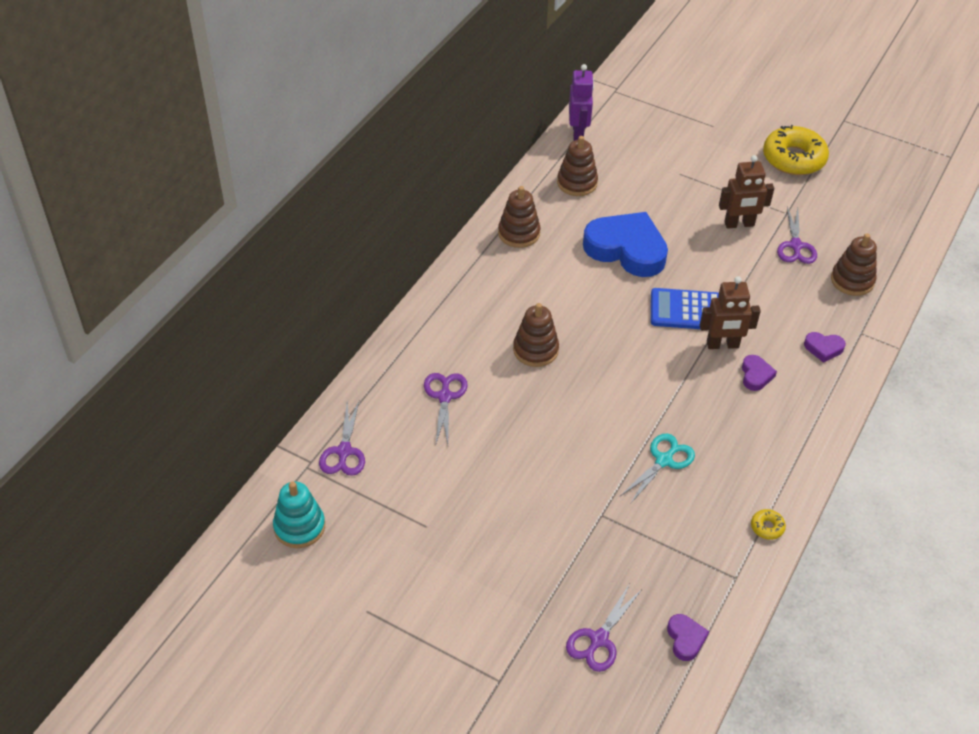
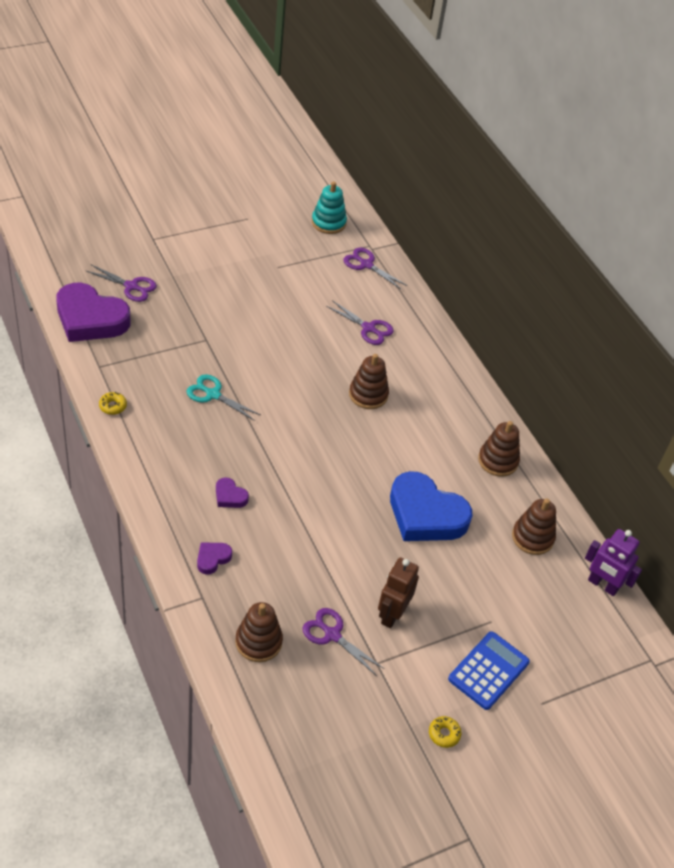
camera: 120 degrees right, 0 degrees up
purple scissors [566,584,642,672] -> purple scissors turned 135 degrees clockwise [86,265,157,302]
blue heart [583,212,668,277] -> blue heart turned 60 degrees clockwise [390,471,472,541]
turquoise scissors [620,434,695,504] -> turquoise scissors turned 135 degrees clockwise [186,374,261,421]
blue calculator [651,288,719,329] -> blue calculator moved to [448,631,530,710]
purple heart [667,614,709,661] -> purple heart [56,283,130,342], size x2.34
brown robot [700,276,761,349] -> none
yellow donut [763,125,829,175] -> yellow donut [429,716,461,748], size x0.41

